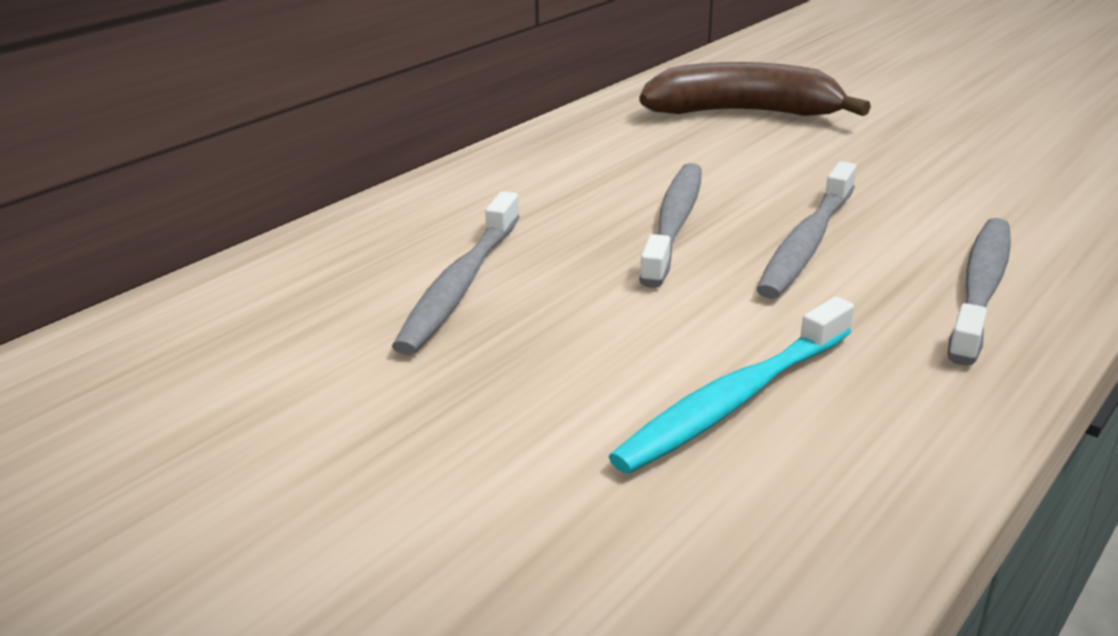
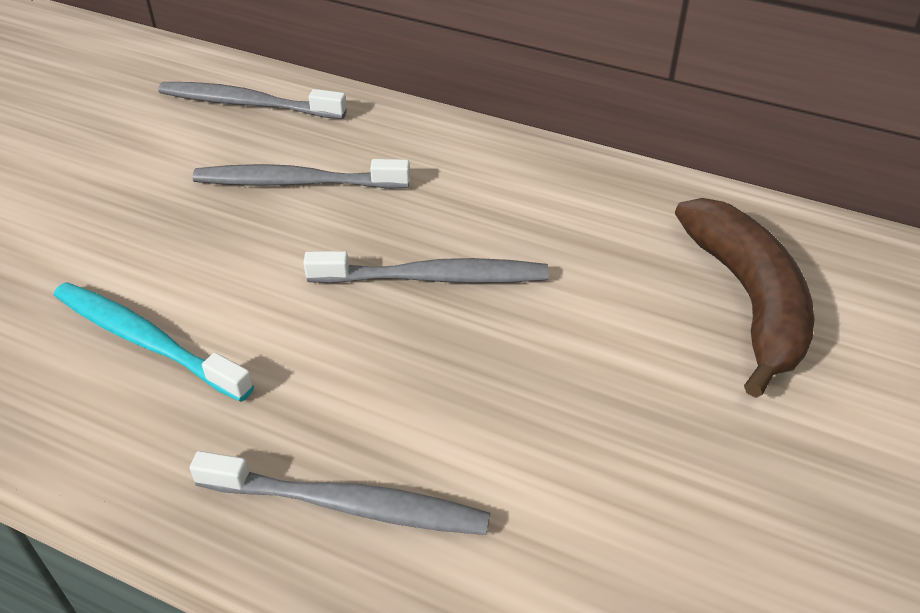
camera: 75 degrees right, 15 degrees up
grey toothbrush [756,161,857,299] -> grey toothbrush moved to [158,82,347,119]

